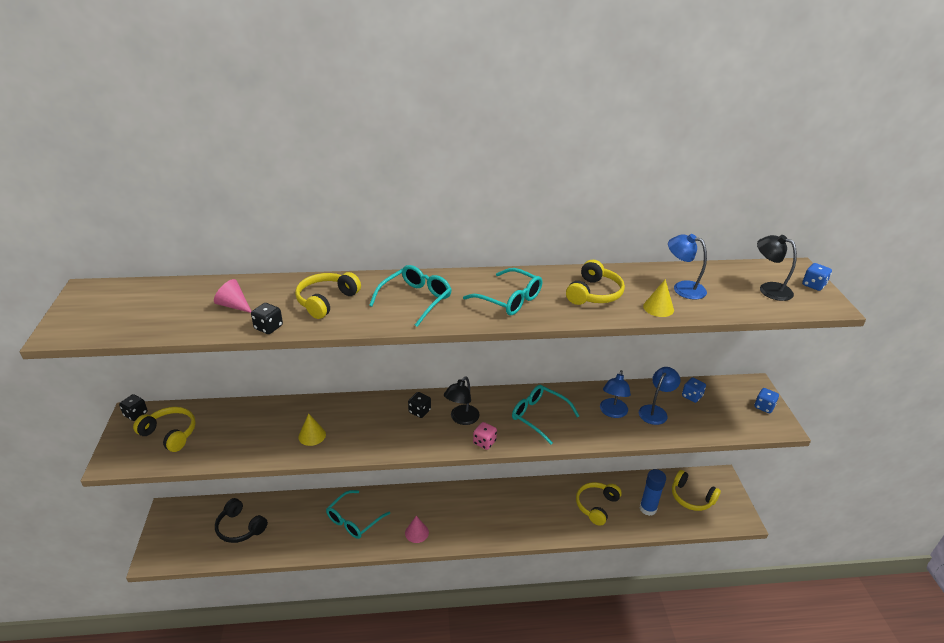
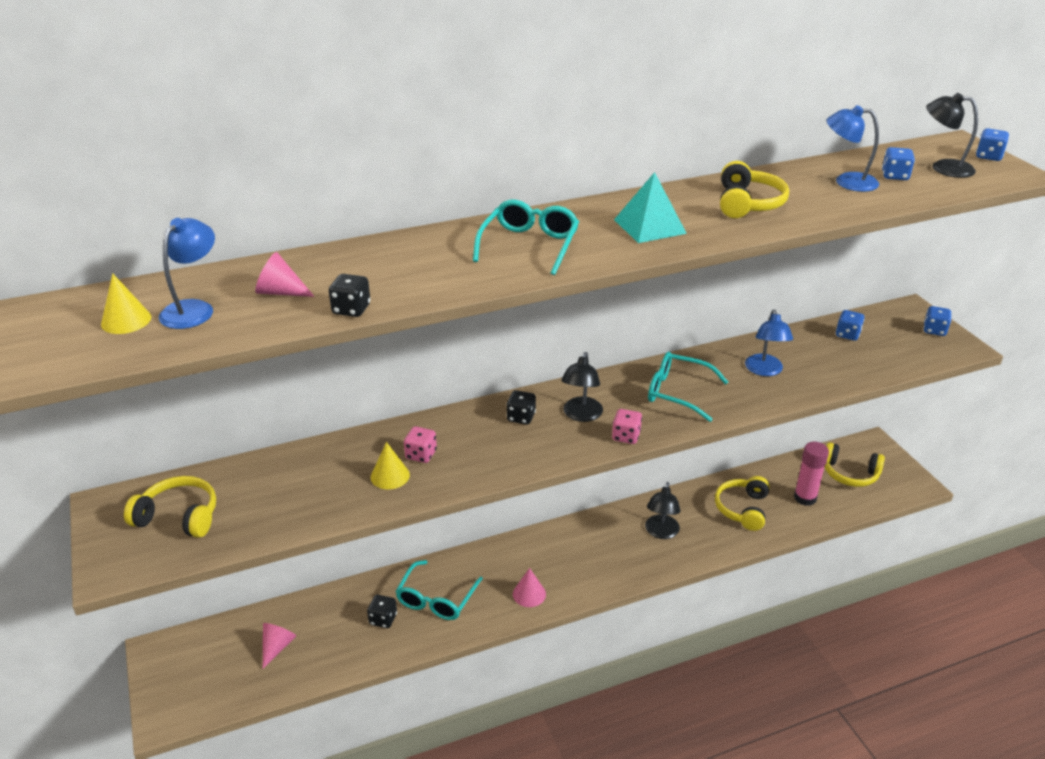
camera: 15 degrees left, 0 degrees up
black dice [119,394,148,421] -> black dice moved to [367,595,397,628]
black headphones [215,498,268,543] -> pink cone [263,623,296,669]
yellow headphones [295,272,361,319] -> none
turquoise glasses [463,268,542,315] -> turquoise pyramid [614,172,687,243]
blue lamp [639,367,680,425] -> blue lamp moved to [159,218,215,329]
blue glue stick [640,469,666,516] -> pink glue stick [794,442,829,506]
yellow cone [643,279,674,317] -> yellow cone moved to [101,273,151,334]
none -> pink dice [404,426,437,463]
none -> black lamp [645,482,680,539]
none -> blue dice [882,147,915,180]

